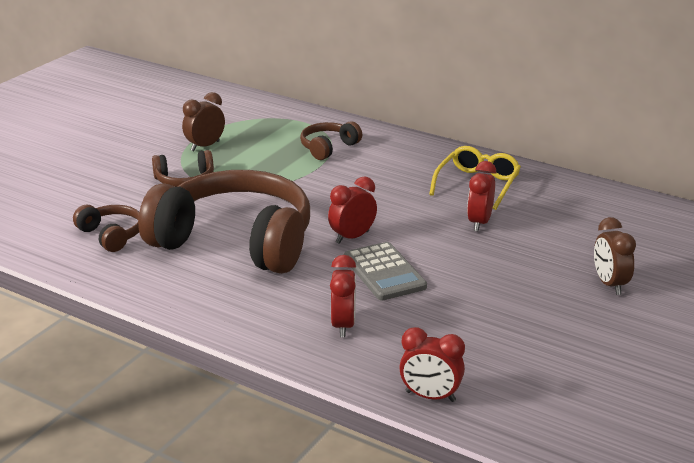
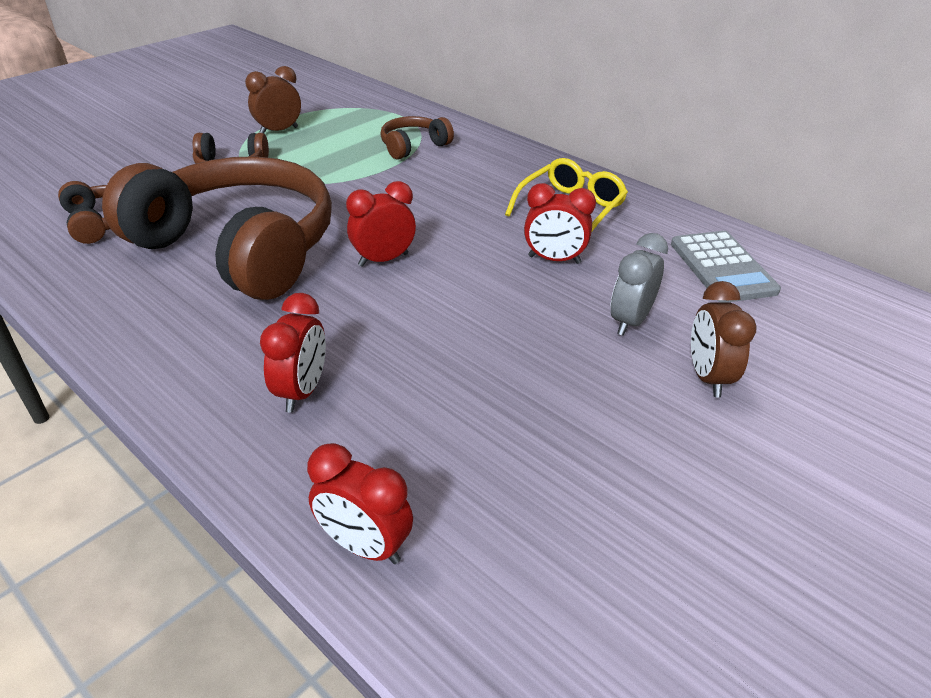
camera: 10 degrees right, 10 degrees up
grey calculator [344,242,427,300] -> grey calculator moved to [671,231,781,302]
red clock [467,161,496,231] -> red clock turned 105 degrees counterclockwise [524,183,596,264]
none -> grey clock [611,233,668,336]

